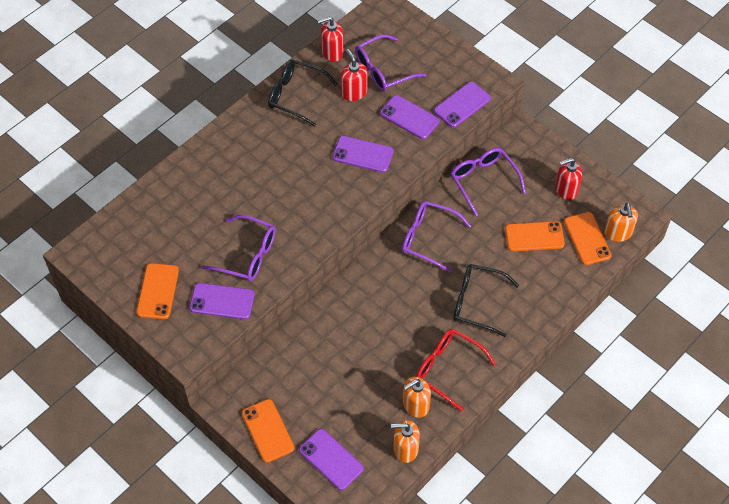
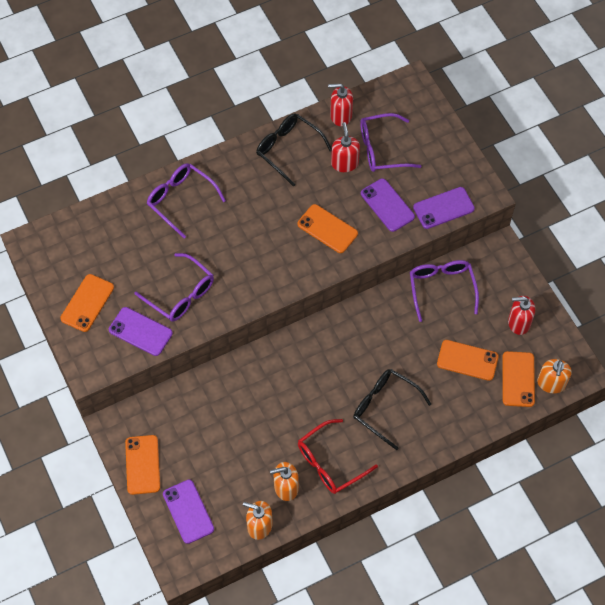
camera: 20 degrees right, 5 degrees up
purple phone [332,136,393,173] -> orange phone [297,204,358,253]
purple glasses [402,201,471,273] -> purple glasses moved to [147,163,226,238]
red glasses [416,329,496,412] -> red glasses turned 90 degrees counterclockwise [298,419,378,494]

